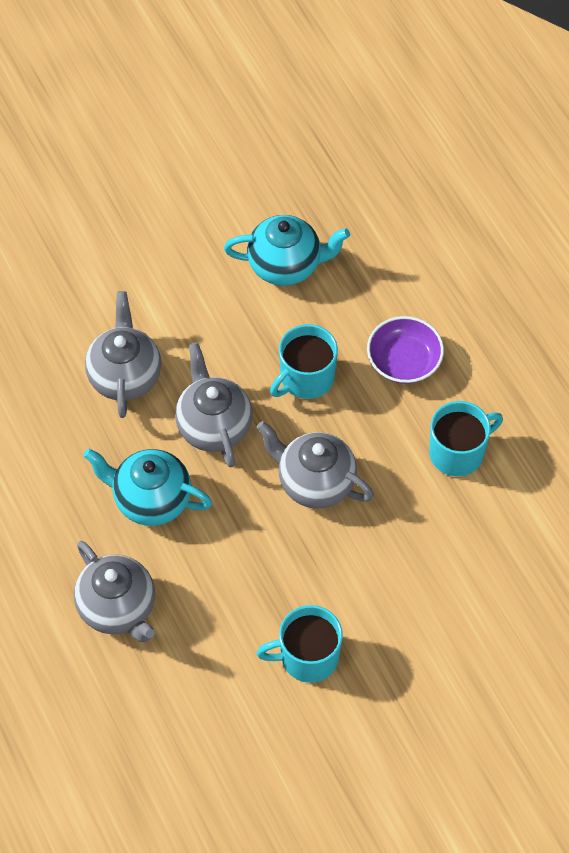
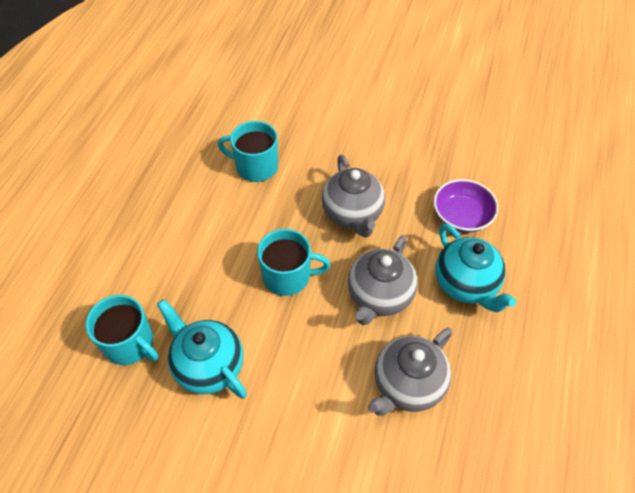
camera: 135 degrees left, 5 degrees down
grey teapot [74,541,155,642] -> none
turquoise mug [256,605,343,683] -> turquoise mug moved to [86,295,159,365]
purple bowl [367,316,444,384] -> purple bowl moved to [433,179,499,232]

